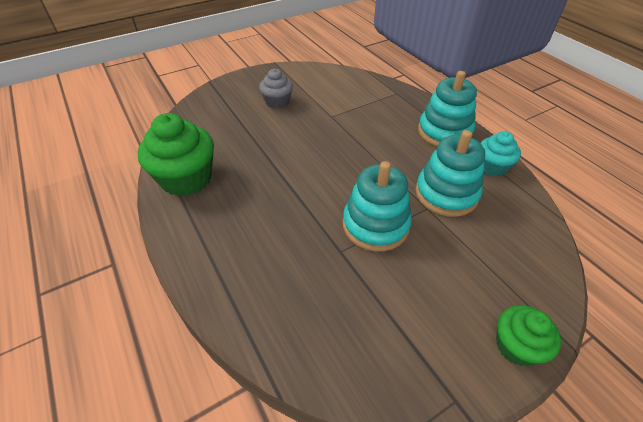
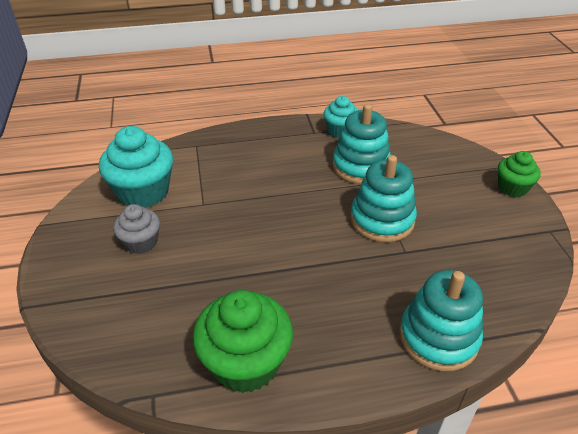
camera: 70 degrees left, 5 degrees down
turquoise stacking toy [418,71,477,146] -> turquoise stacking toy moved to [399,270,483,371]
none -> turquoise cupcake [99,126,173,208]

